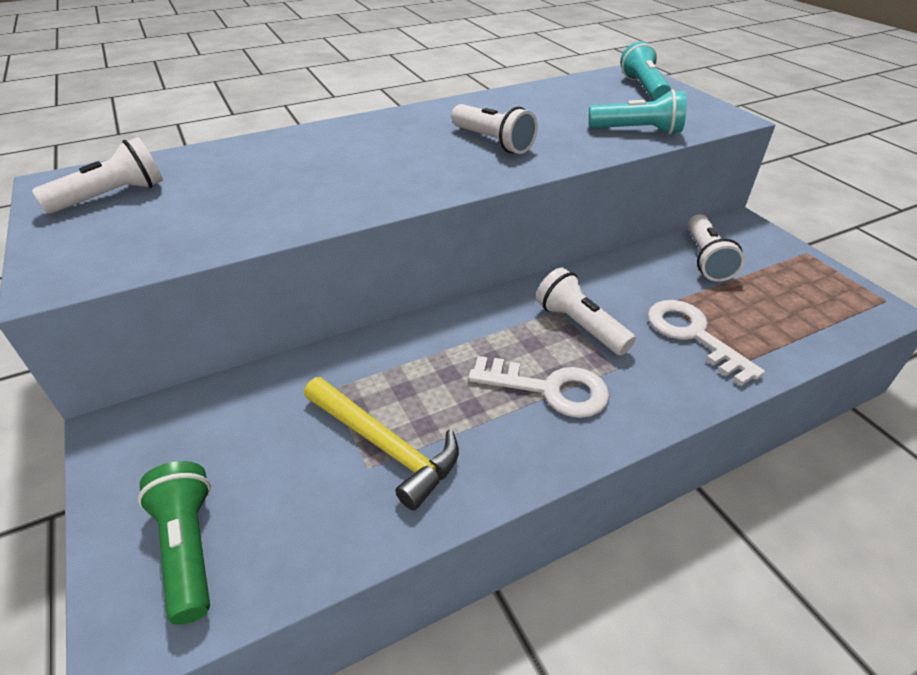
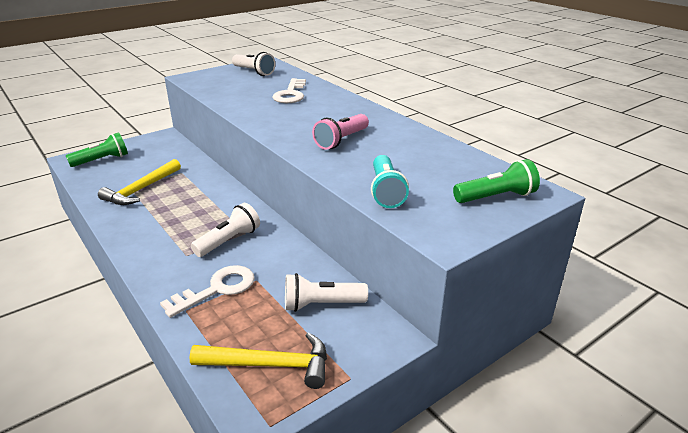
camera: 80 degrees right, 10 degrees down
white flashlight [451,104,538,154] -> pink flashlight [312,114,369,150]
white key [468,356,610,418] -> white key moved to [273,78,306,103]
turquoise flashlight [620,41,671,101] -> green flashlight [453,159,540,203]
none -> yellow hammer [190,332,327,389]

